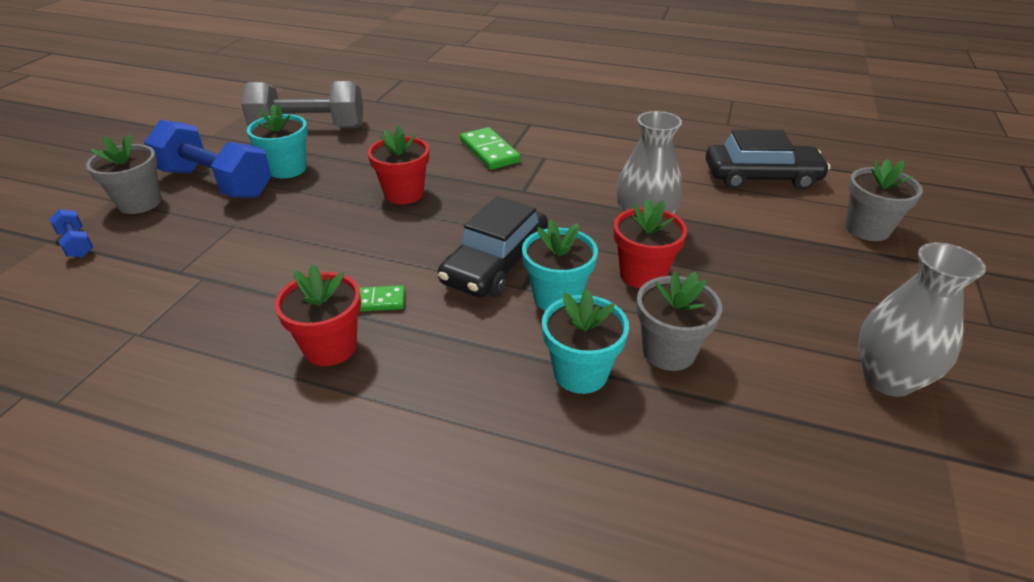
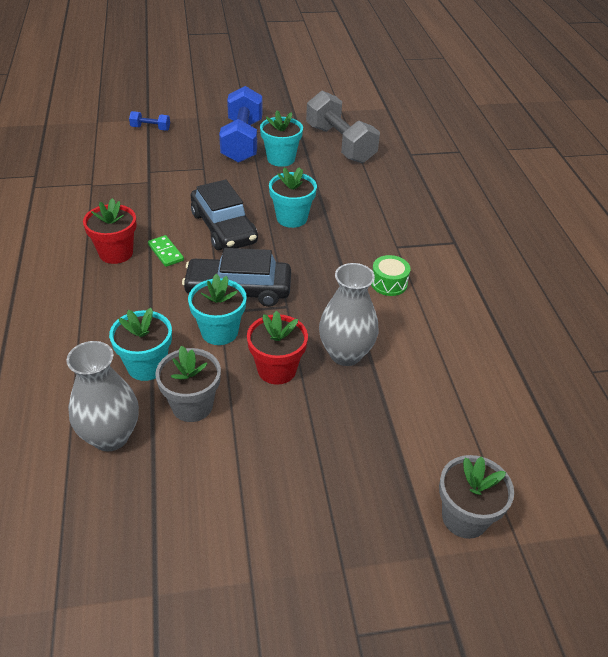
camera: 60 degrees right, 5 degrees up
blue dumbbell [49,209,93,257] -> blue dumbbell turned 75 degrees clockwise [129,111,170,131]
grey flower pot [86,135,161,214] -> none
red flower pot [368,126,429,204] -> turquoise flower pot [269,167,317,228]
green domino [460,127,521,170] -> none
black car [706,130,830,190] -> black car moved to [191,180,258,250]
grey vase [859,243,986,397] -> grey vase moved to [66,341,139,451]
none -> green drum [371,255,411,296]

